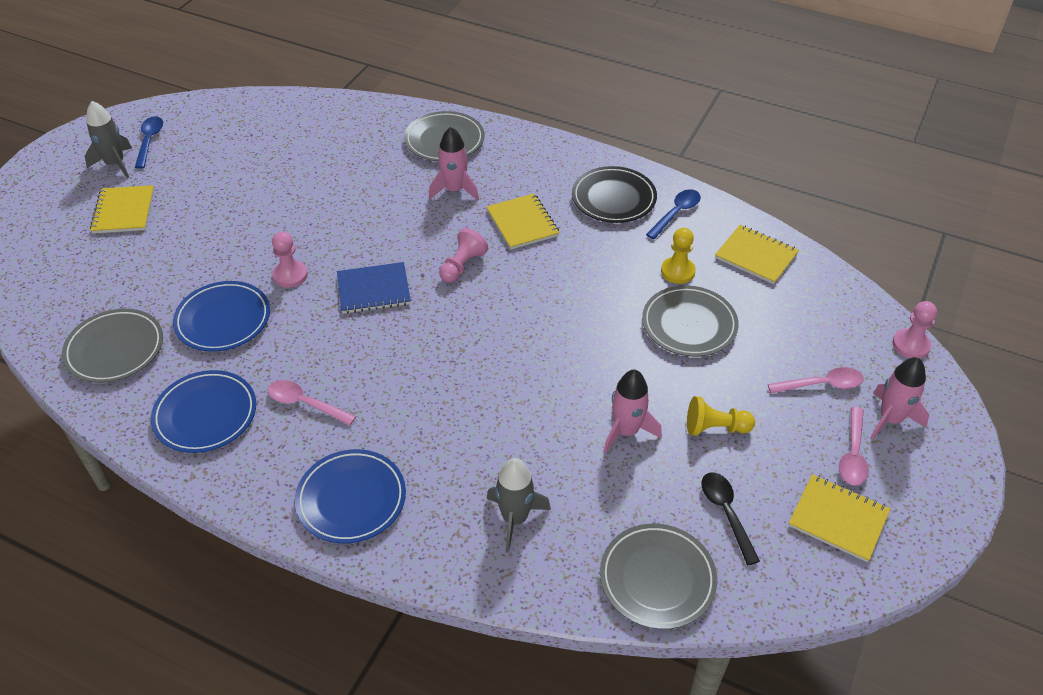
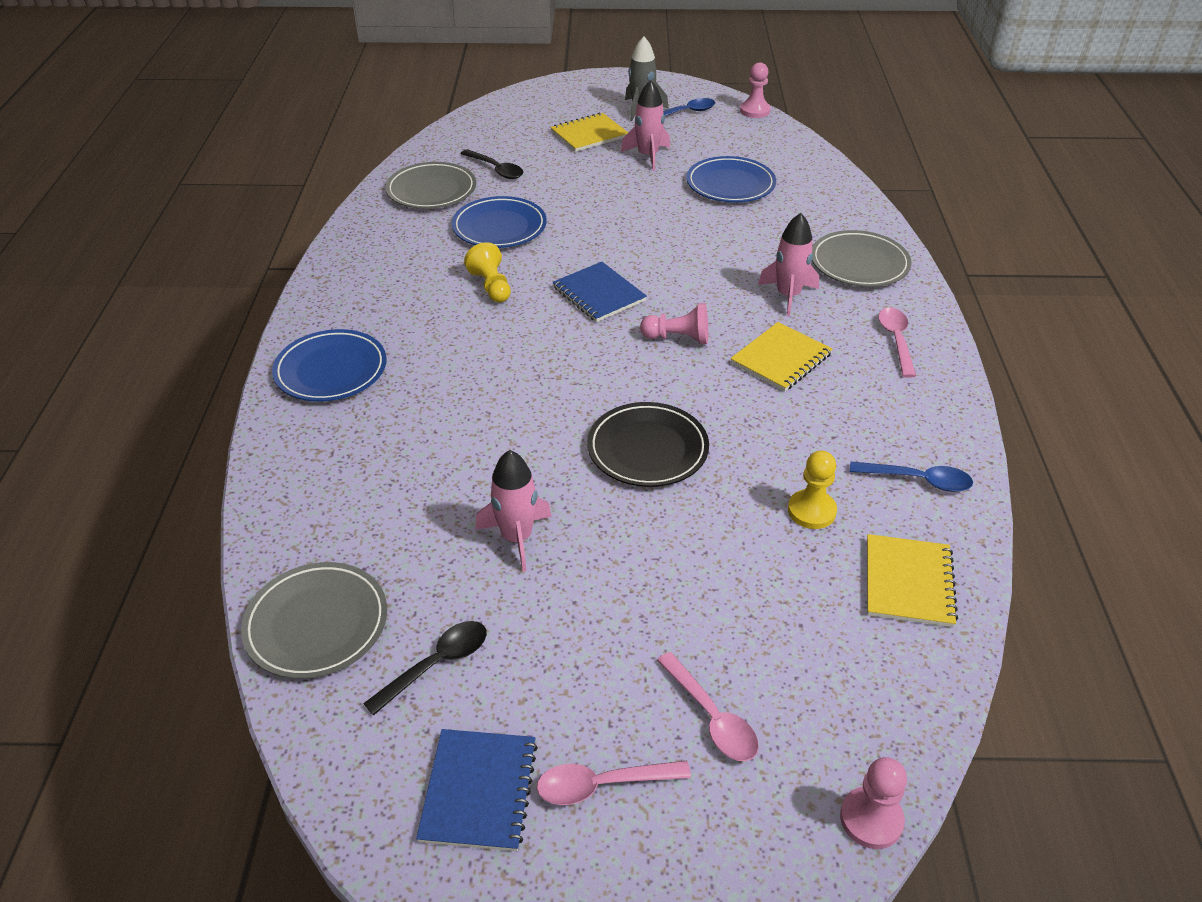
camera: 65 degrees right, 5 degrees down
blue plate [151,370,256,453] -> blue plate moved to [686,156,776,202]
pink spoon [268,380,356,426] -> pink spoon moved to [878,307,916,378]
pink pawn [272,232,308,288] -> pink pawn moved to [740,62,771,118]
grey rocket [487,458,551,551] -> none
black plate [572,166,657,223] -> black plate moved to [587,402,709,487]
grey plate [642,285,739,357] -> none
yellow pawn [687,396,755,436] -> yellow pawn moved to [464,242,511,302]
yellow notebook [788,474,890,562] -> blue notebook [416,729,538,851]
pink rocket [871,357,929,440] -> pink rocket moved to [621,80,670,171]
none -> black spoon [461,149,524,179]

